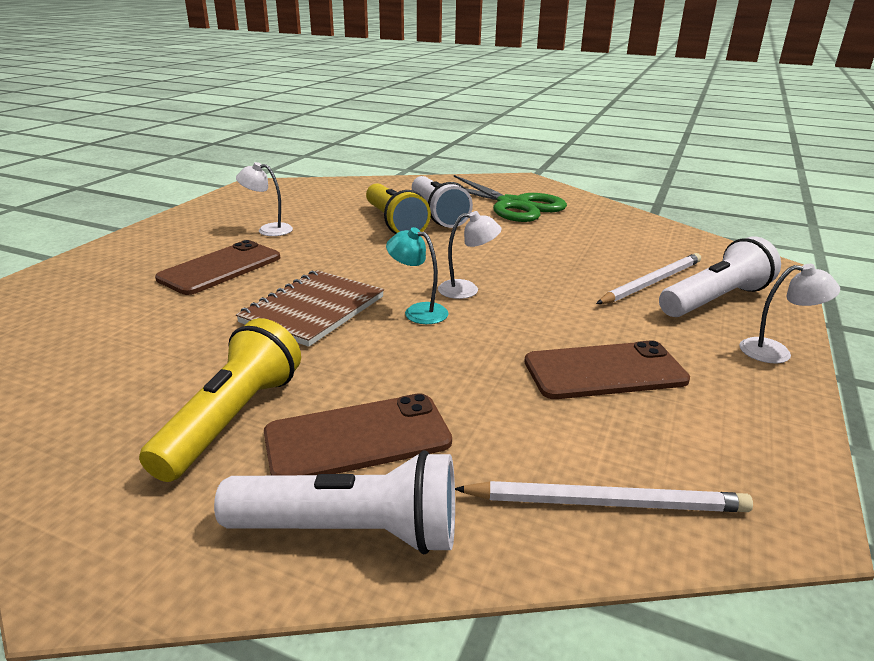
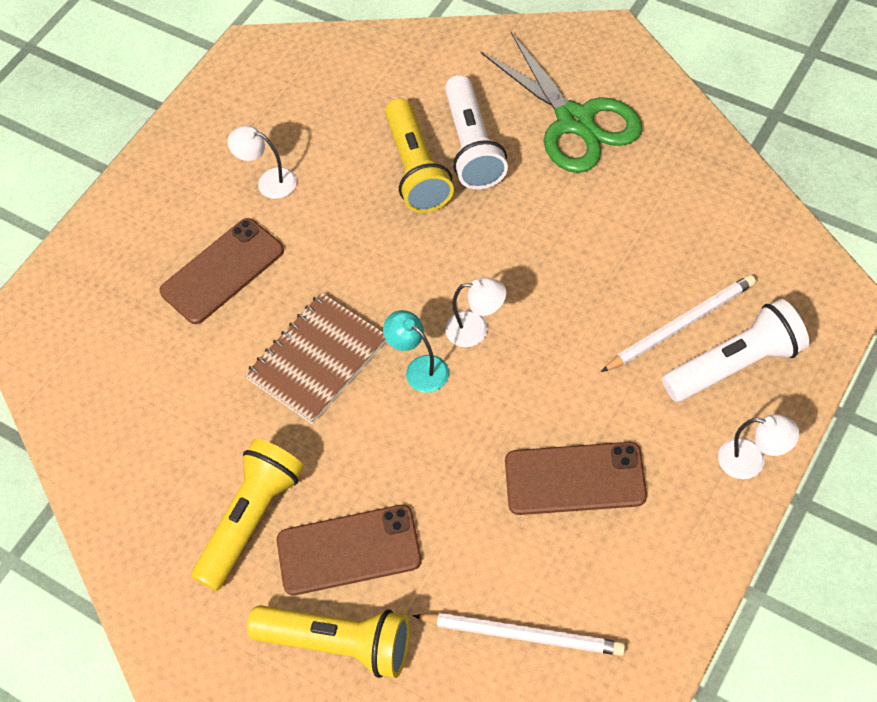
camera: 15 degrees right, 30 degrees up
white flashlight [214,450,455,554] -> yellow flashlight [247,605,410,678]

